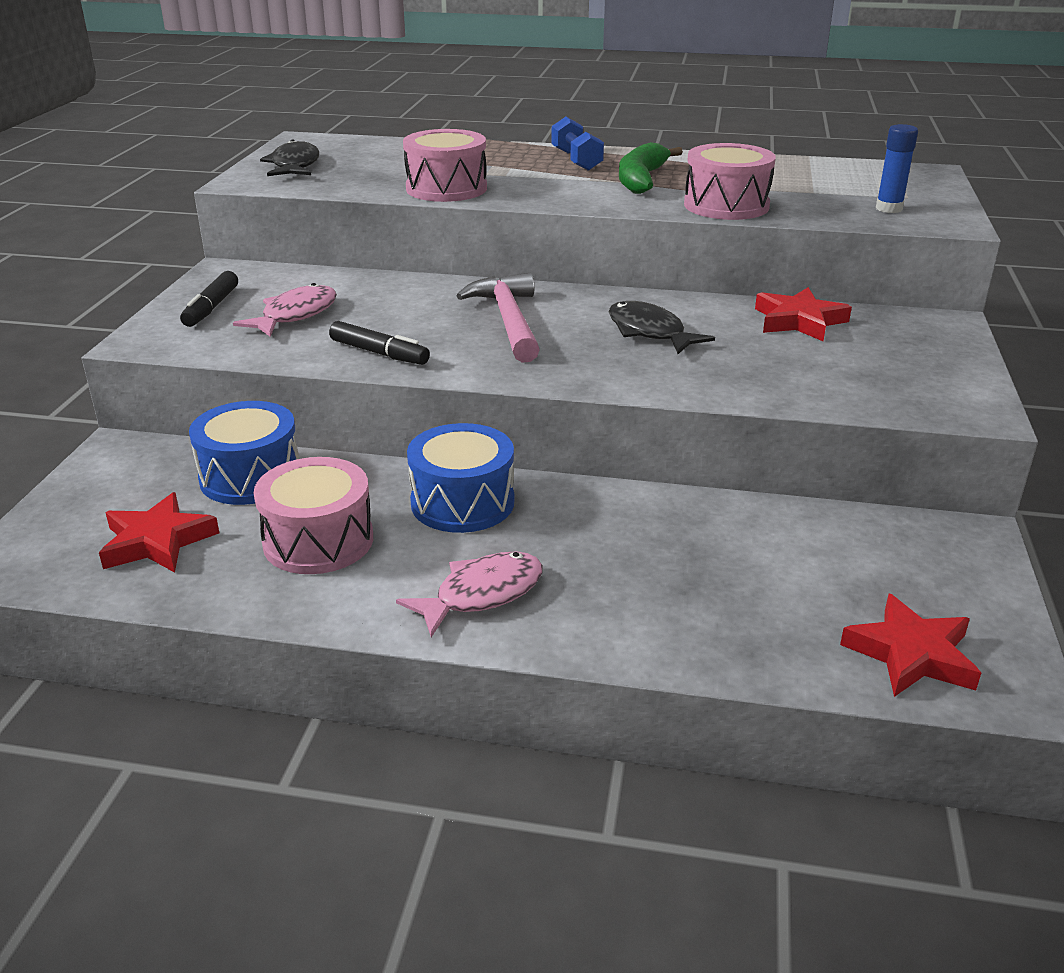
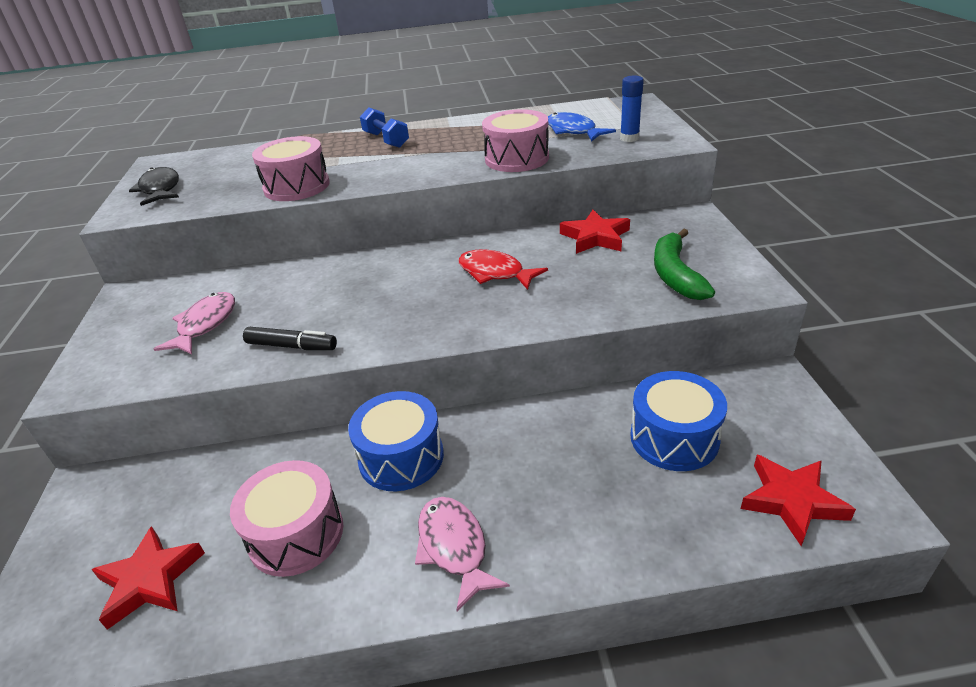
camera: 15 degrees left, 5 degrees up
black marker [180,271,238,327] -> none
blue drum [189,401,299,505] -> blue drum moved to [630,371,727,471]
pink fish [396,551,543,637] -> pink fish turned 60 degrees counterclockwise [415,497,510,611]
pink hammer [456,273,540,363] -> none
black fish [608,301,715,354] -> red fish [458,249,548,290]
green banana [619,142,683,194] -> green banana moved to [654,229,715,300]
none -> blue fish [548,112,616,141]

